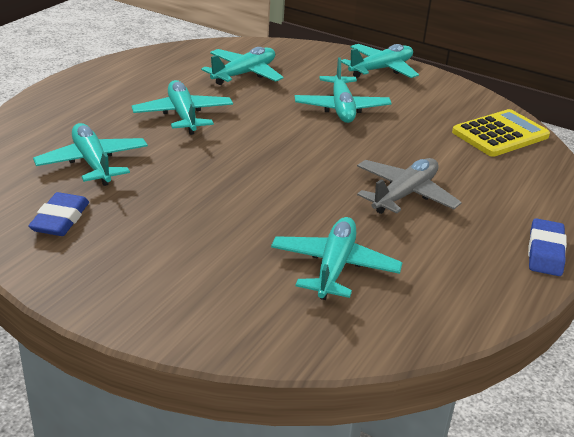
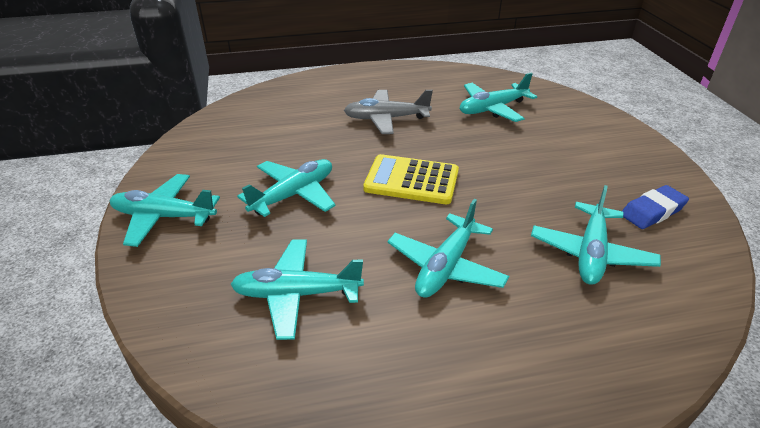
camera: 130 degrees left, 5 degrees up
yellow calculator [452,109,550,157] -> yellow calculator moved to [363,154,459,204]
blue eraser [528,218,567,276] -> none

